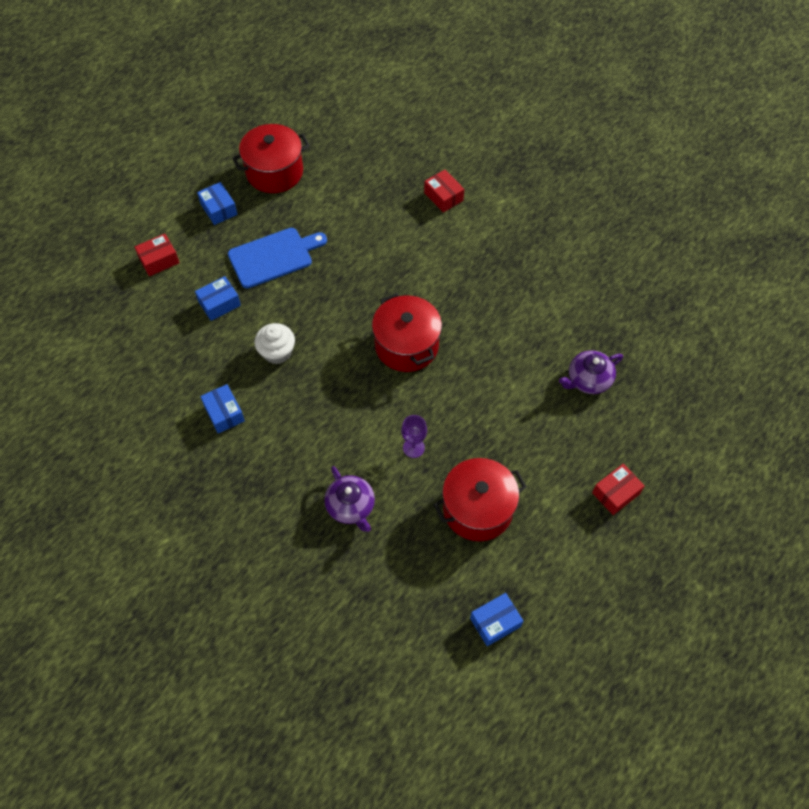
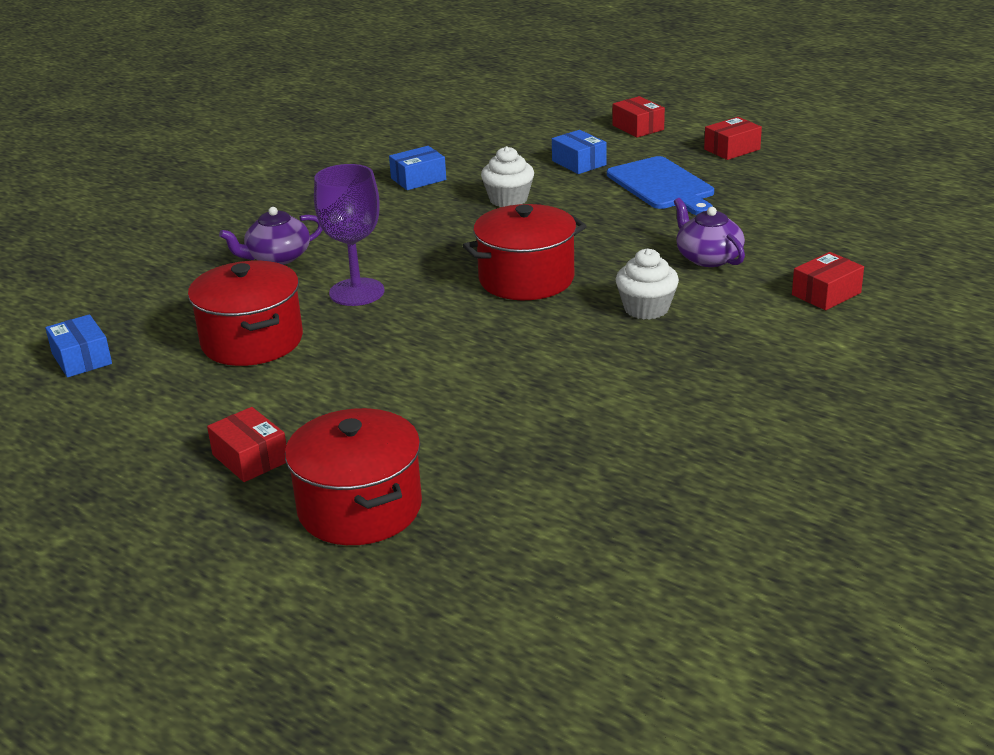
camera: 90 degrees right, 30 degrees down
blue box [197,182,238,225] -> red box [704,117,762,160]
red pot [232,124,310,193] -> red pot moved to [285,408,422,545]
purple goblet [401,415,427,458] -> purple goblet [314,164,384,306], size x1.76
purple teapot [559,350,623,394] -> purple teapot moved to [674,198,745,267]
none -> white cupcake [616,248,679,320]

